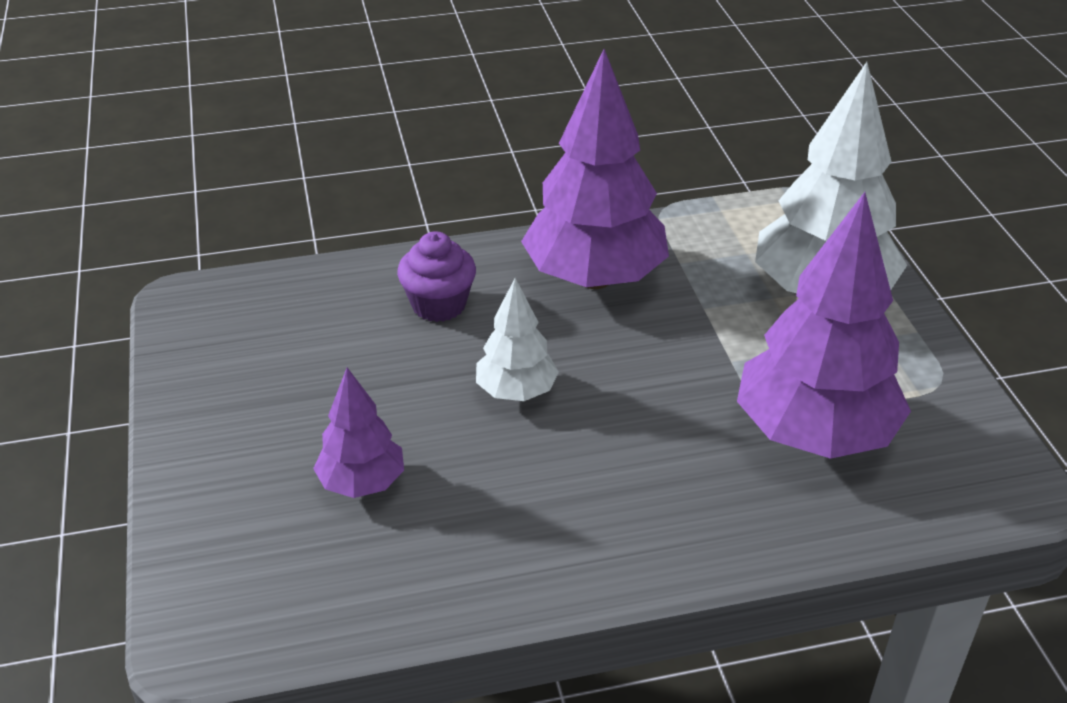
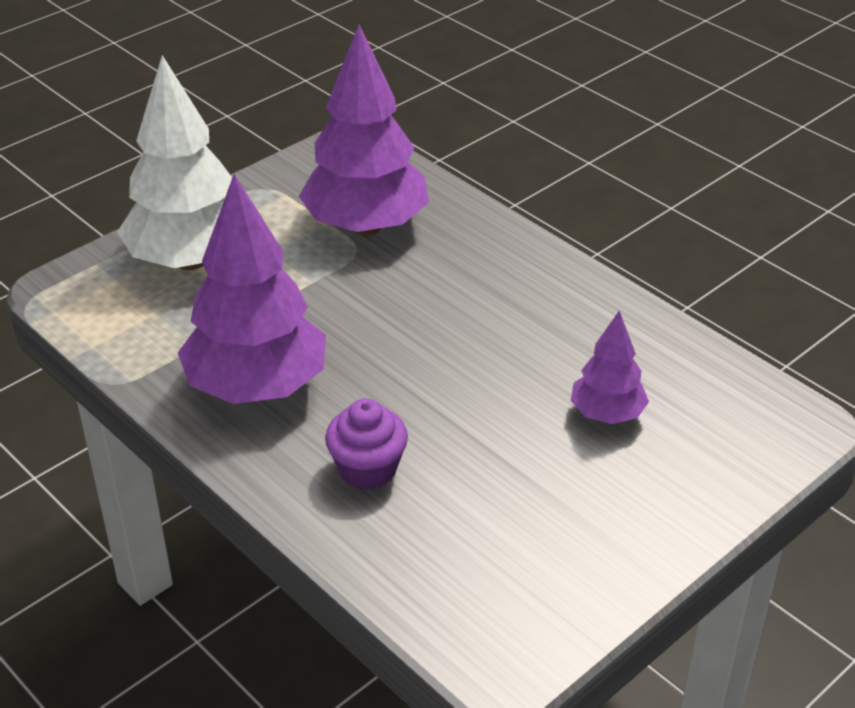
camera: 120 degrees left, 0 degrees up
white tree [476,278,559,401] -> none

